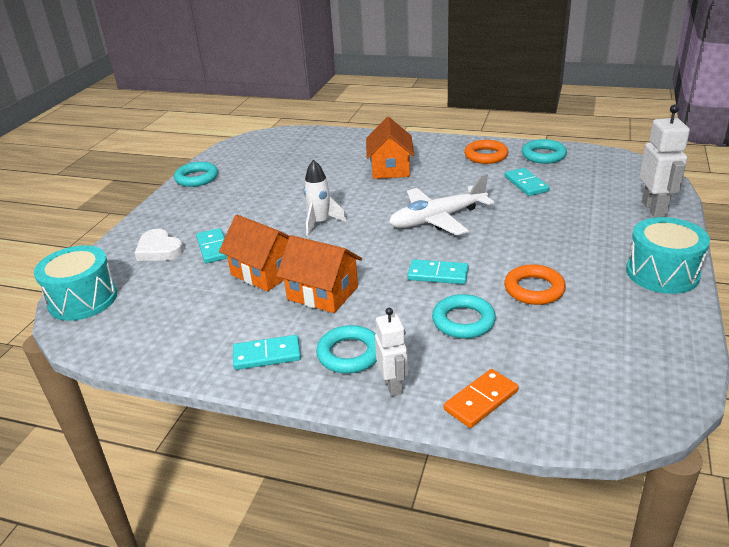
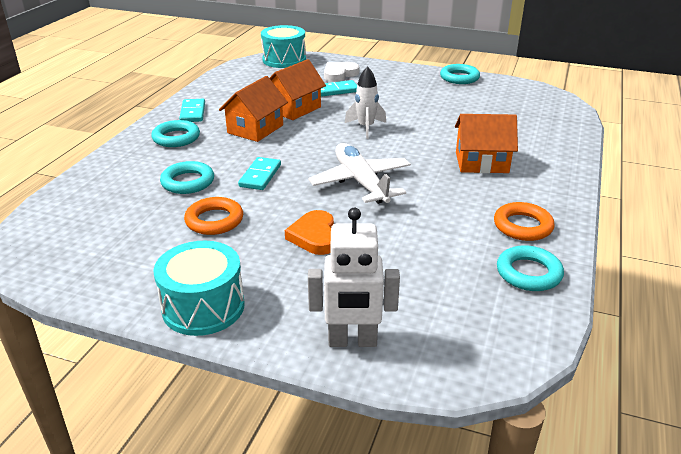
camera: 90 degrees right, 0 degrees up
white robot [375,308,408,396] -> none
orange domino [444,369,518,428] -> none
turquoise domino [504,168,549,196] -> none
none -> orange heart [285,210,334,255]

